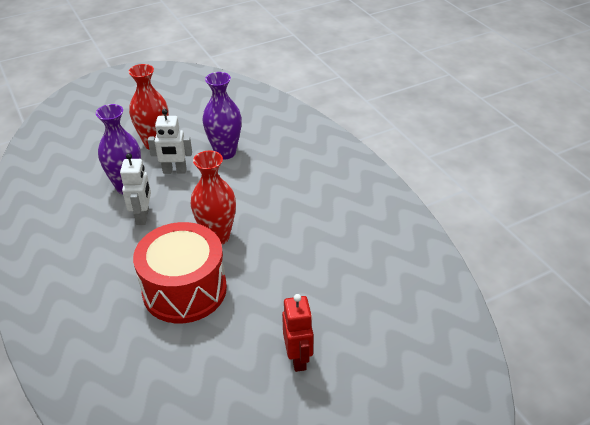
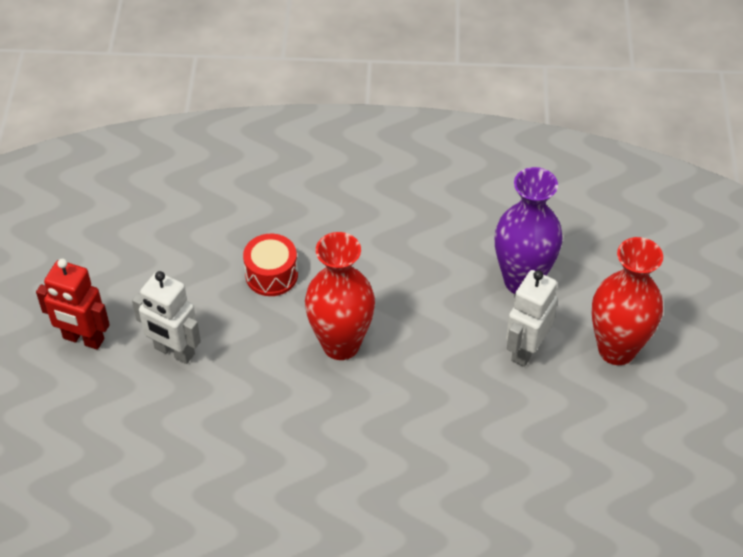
camera: 120 degrees right, 10 degrees up
white robot [120,153,151,225] -> white robot moved to [132,271,201,364]
red drum [133,222,227,323] -> red drum [243,234,298,296], size x0.45
purple vase [202,72,242,159] -> none

